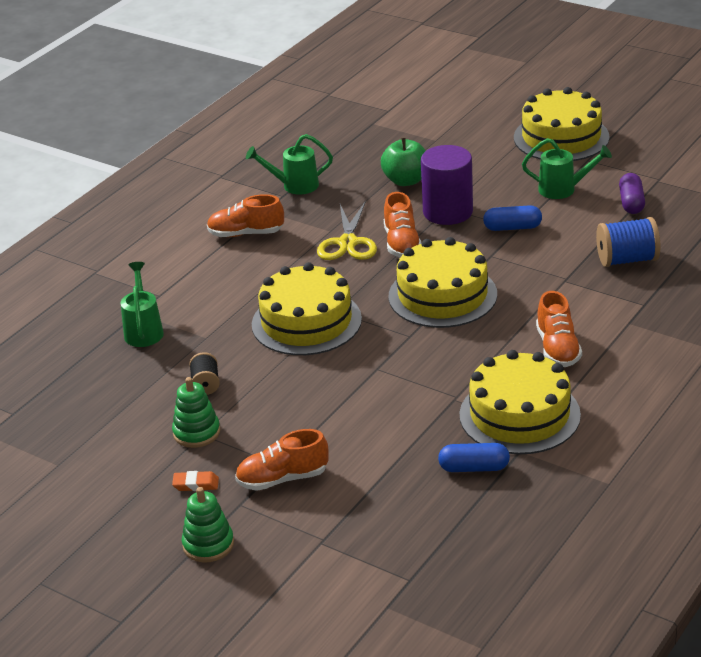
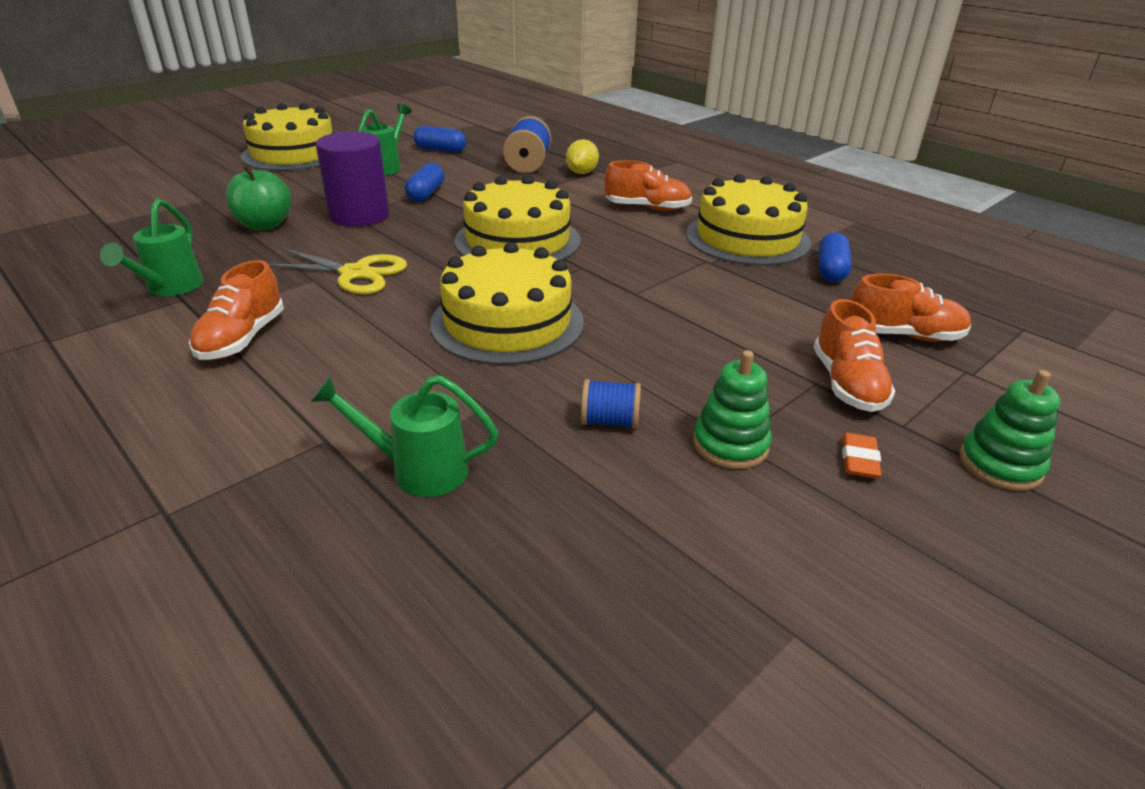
camera: 80 degrees left, 0 degrees up
black spool [189,352,220,395] -> blue spool [581,379,641,429]
orange shoe [384,192,421,257] -> orange shoe moved to [851,274,971,341]
purple capsule [619,173,645,214] -> blue capsule [413,126,466,152]
none -> yellow lemon [566,139,599,174]

